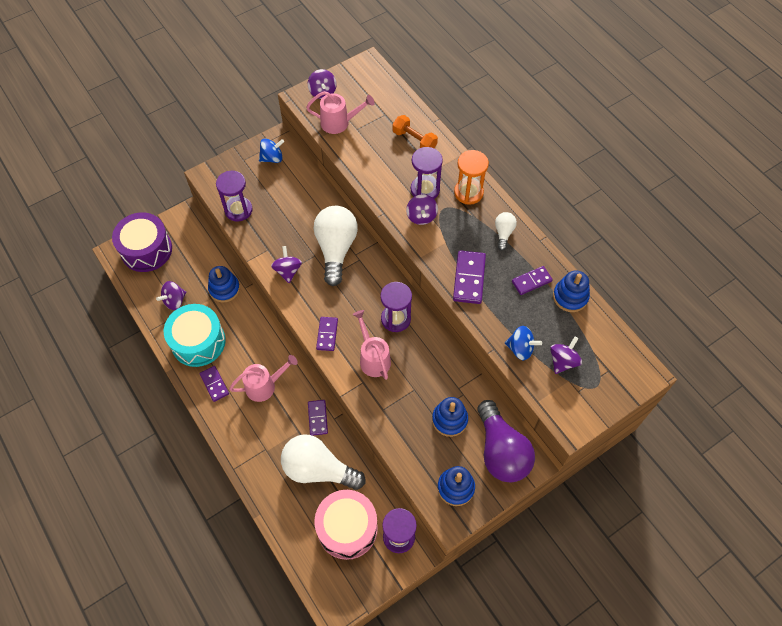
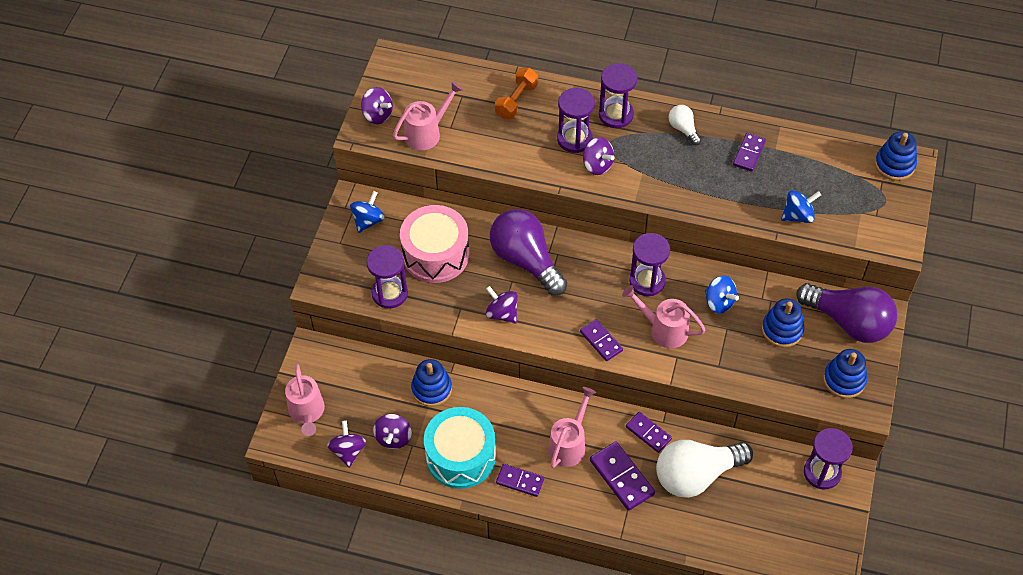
camera: 40 degrees left, 5 degrees down
purple drum [112,213,172,272] -> pink watering can [285,364,325,436]
white light bulb [314,206,358,286] -> purple light bulb [490,209,567,295]
pink drum [314,490,378,560] -> pink drum moved to [400,205,469,283]
orange dumbbell [393,115,438,148] -> orange dumbbell turned 60 degrees counterclockwise [495,68,538,119]
purple domino [453,250,486,304] -> purple domino moved to [590,442,655,511]
orange hourglass [454,150,489,205] -> purple hourglass [599,63,637,128]
purple spinning top [550,337,582,374] -> purple spinning top moved to [327,421,366,468]
blue stacking toy [553,270,590,312] -> blue stacking toy moved to [875,131,917,181]
none -> blue spinning top [705,275,739,314]

